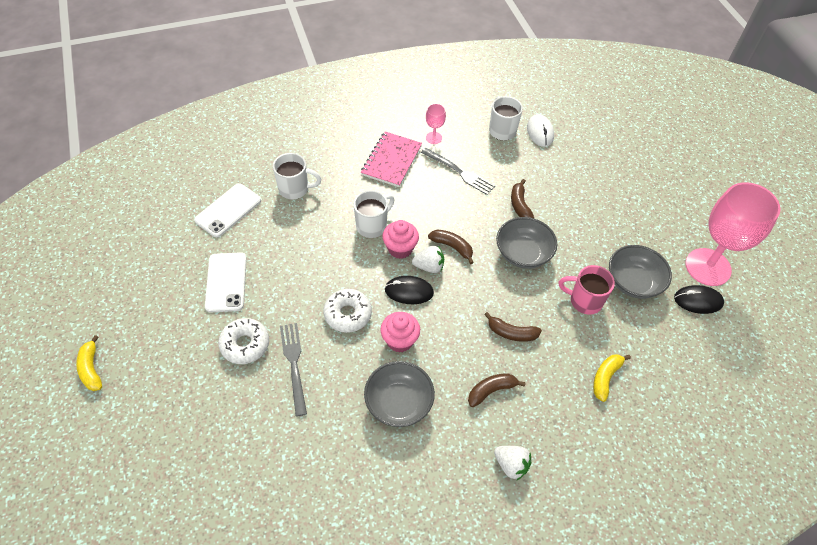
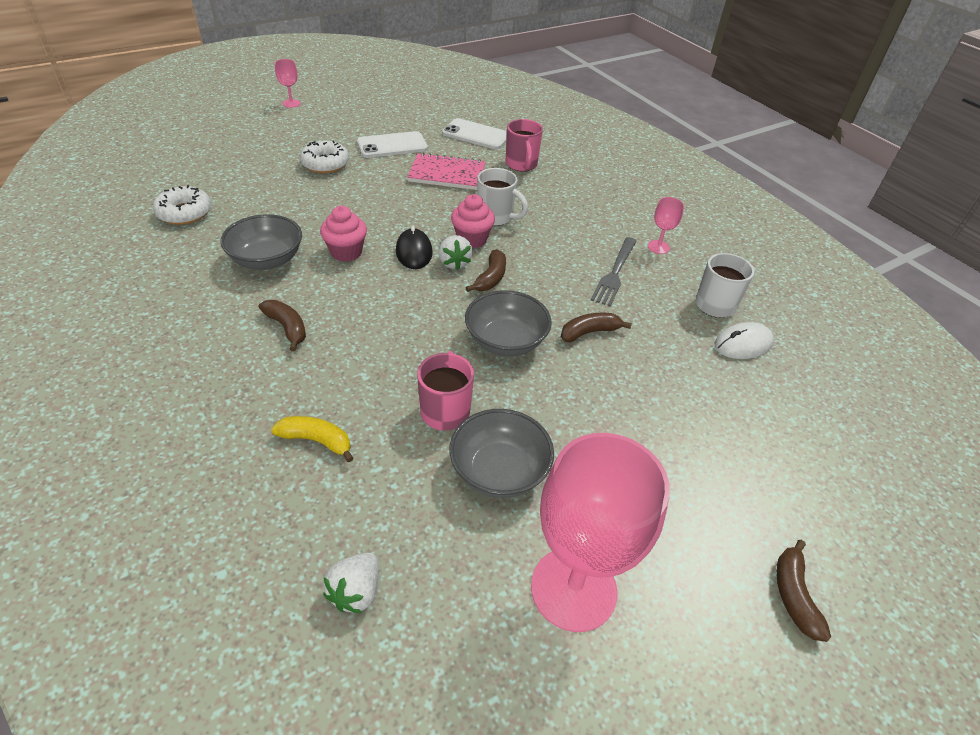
camera: 75 degrees right, 10 degrees down
yellow banana [76,335,102,391] -> pink goblet [275,59,301,108]
white mug [273,153,321,199] -> pink mug [506,119,543,172]
grey fork [280,323,307,416] -> none
white donut [323,289,372,333] -> white donut moved to [153,185,211,225]
pink notebook [361,131,422,187] -> pink notebook moved to [407,152,485,190]
brown banana [484,312,542,342] -> brown banana moved to [776,540,831,642]
white strawberry [494,446,532,480] -> white strawberry moved to [323,553,378,613]
black mouse [674,285,724,314] -> none

